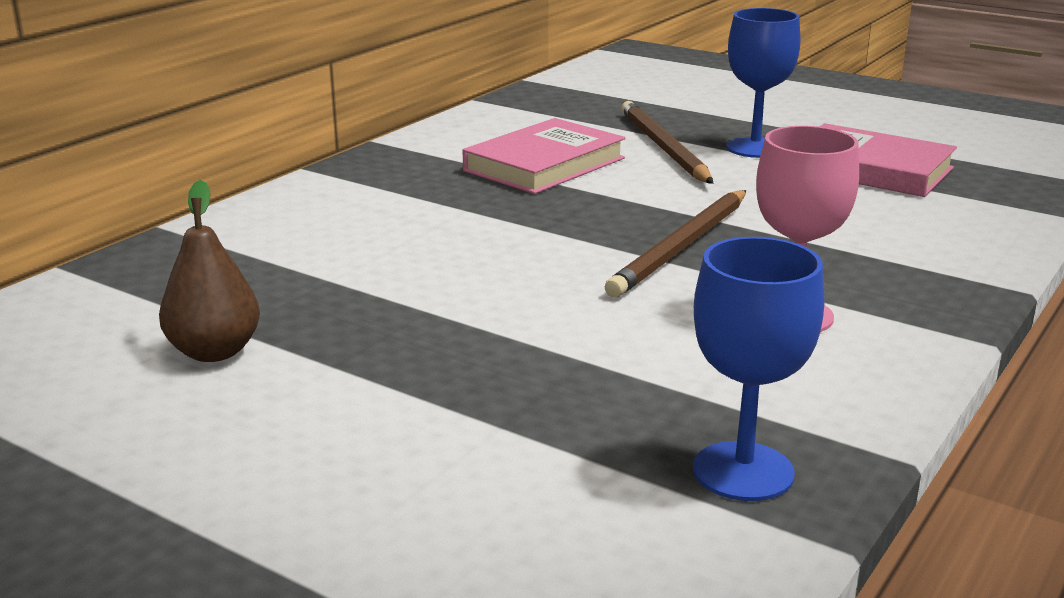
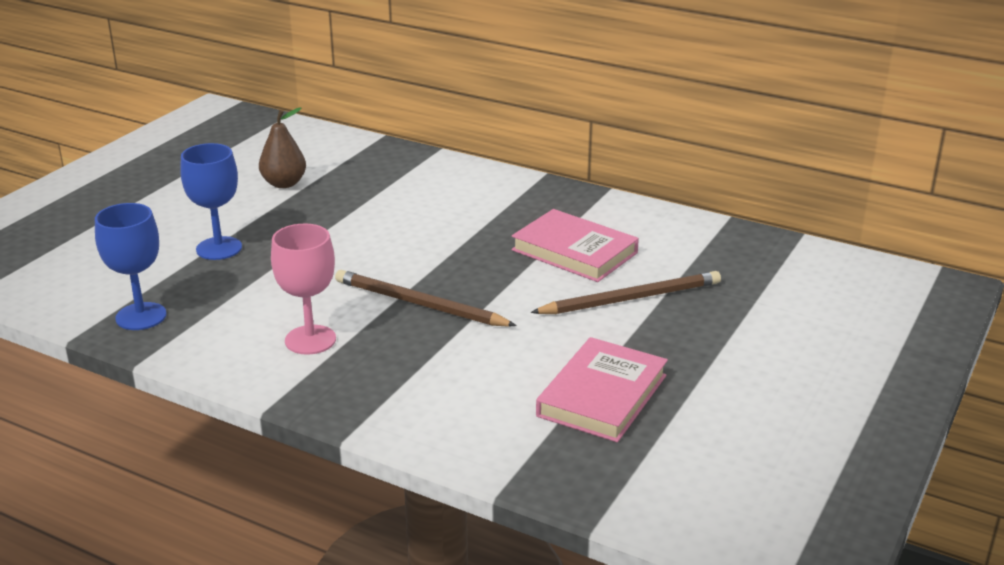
camera: 85 degrees right, 5 degrees up
blue goblet [726,8,800,158] -> blue goblet moved to [180,143,242,260]

